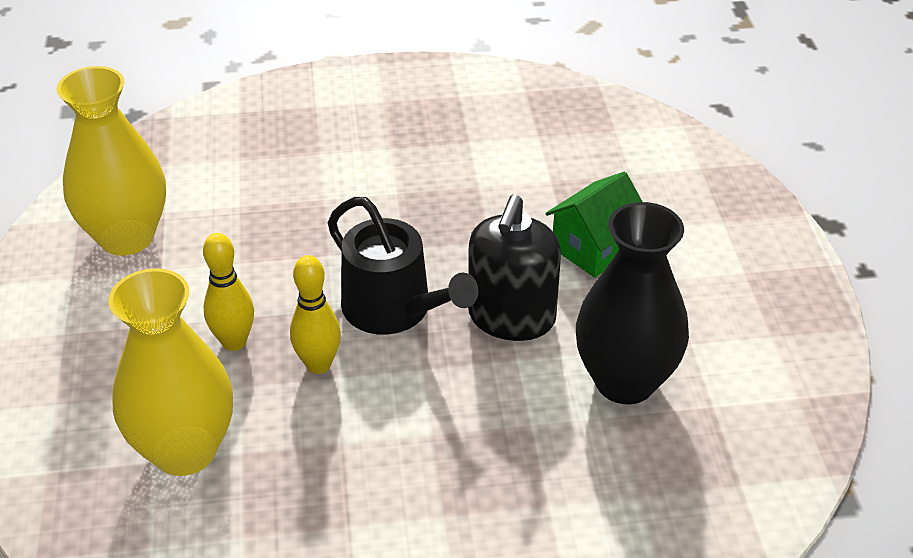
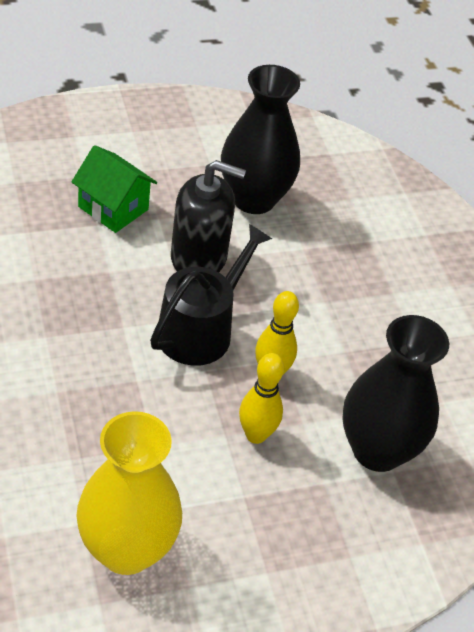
camera: 105 degrees left, 5 degrees up
yellow vase [108,268,233,476] -> black vase [342,315,449,472]

